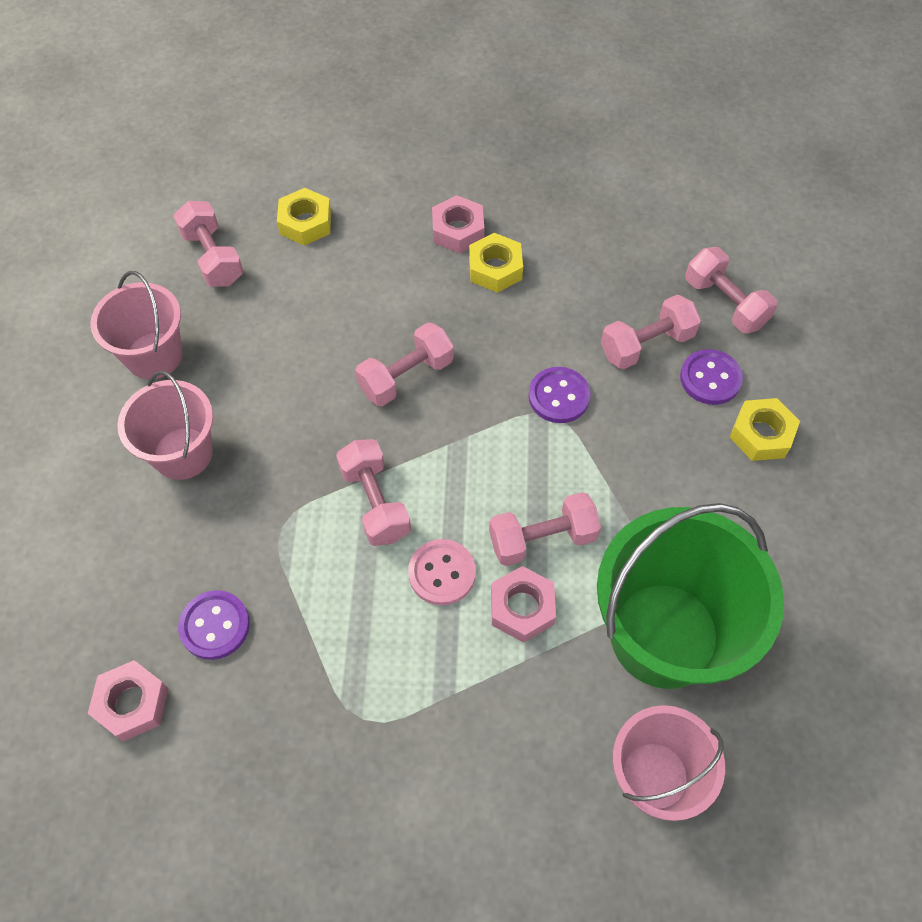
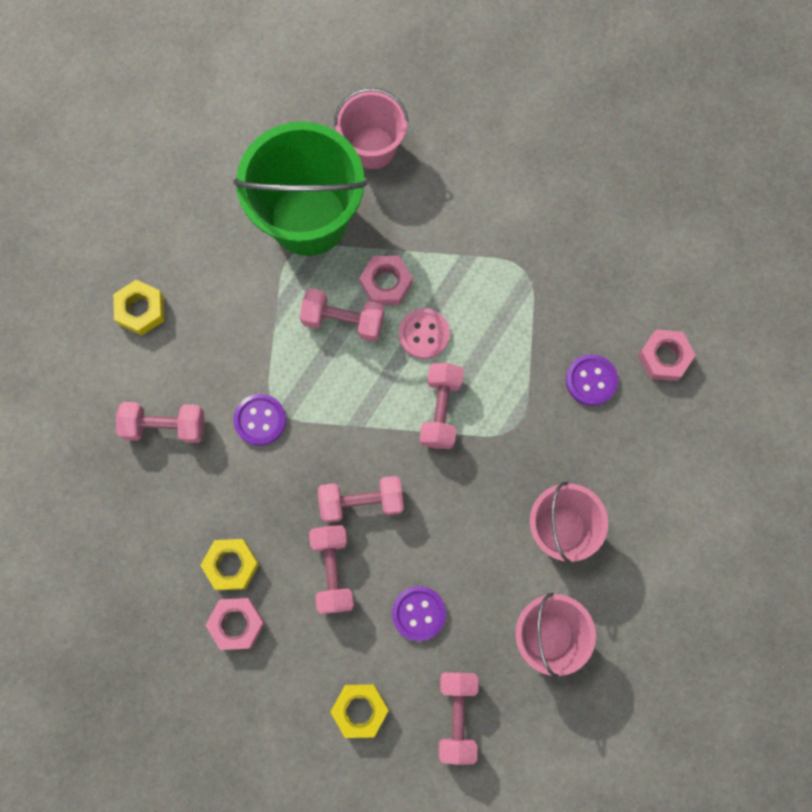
camera: 150 degrees left, 15 degrees up
purple button [680,349,743,405] -> purple button moved to [392,586,446,641]
pink dumbbell [685,247,778,333] -> pink dumbbell moved to [309,525,354,614]

